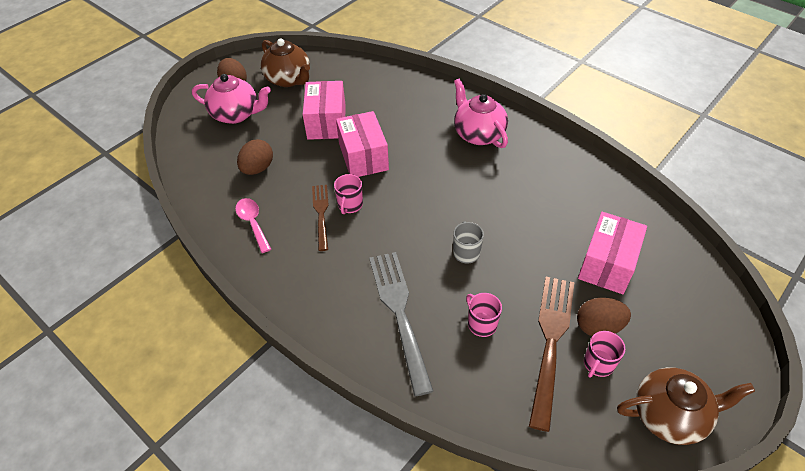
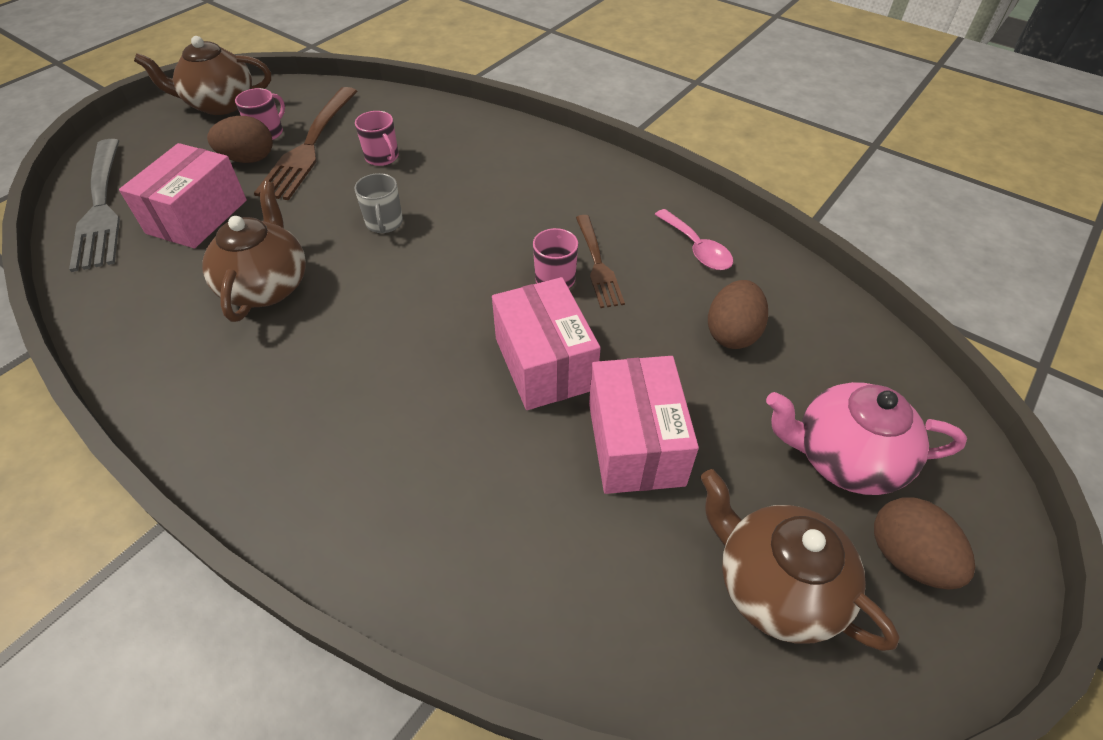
camera: 175 degrees right, 0 degrees up
grey fork [369,252,433,396] -> grey fork moved to [69,139,120,272]
pink teapot [454,78,508,148] -> none
none -> brown teapot [202,181,306,322]

